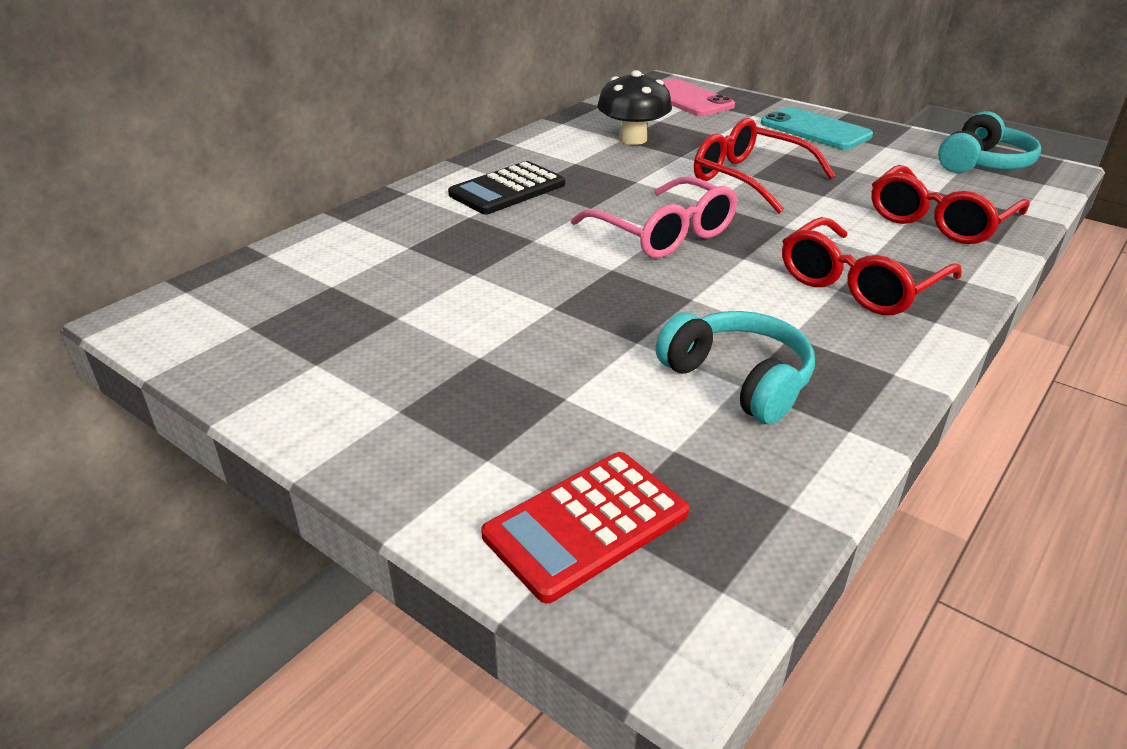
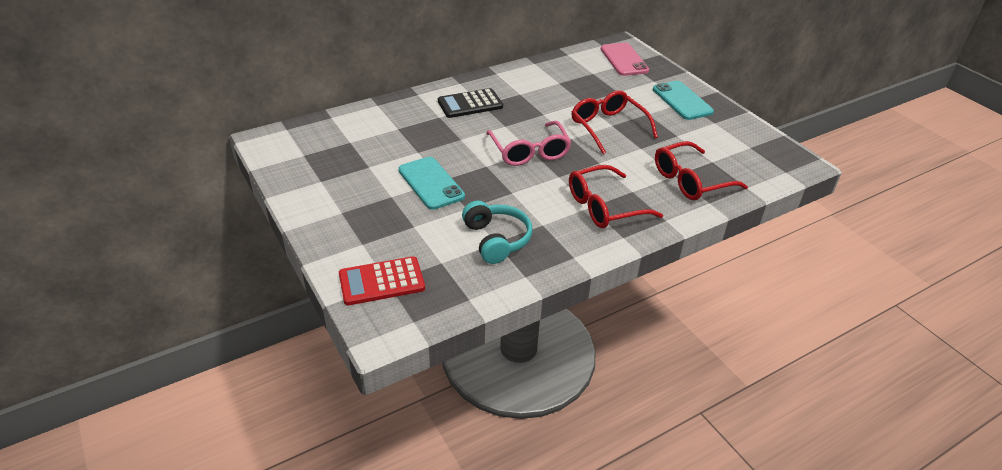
camera: 20 degrees right, 5 degrees up
black mushroom [597,70,672,145] -> none
turquoise headphones [938,111,1041,173] -> none
none -> turquoise phone [398,157,465,210]

